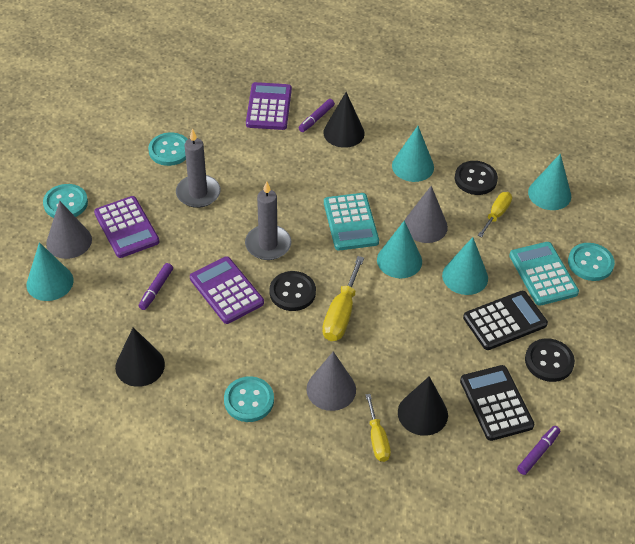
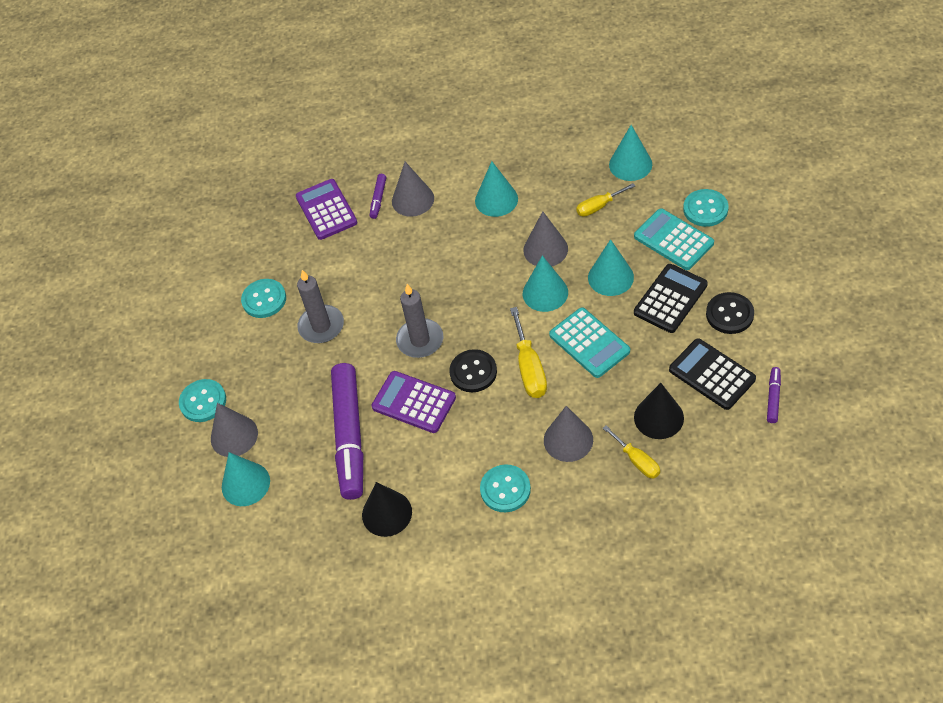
camera: 20 degrees left, 5 degrees up
purple calculator [94,196,159,258] -> none
purple marker [139,263,173,310] -> purple marker [331,363,363,500], size x2.44
black cone [323,92,365,148] -> grey cone [392,162,434,217]
turquoise calculator [324,193,379,250] -> turquoise calculator moved to [549,307,630,378]
black button [455,161,498,195] -> none
yellow screwdriver [478,192,512,237] -> yellow screwdriver turned 120 degrees counterclockwise [576,183,635,217]

